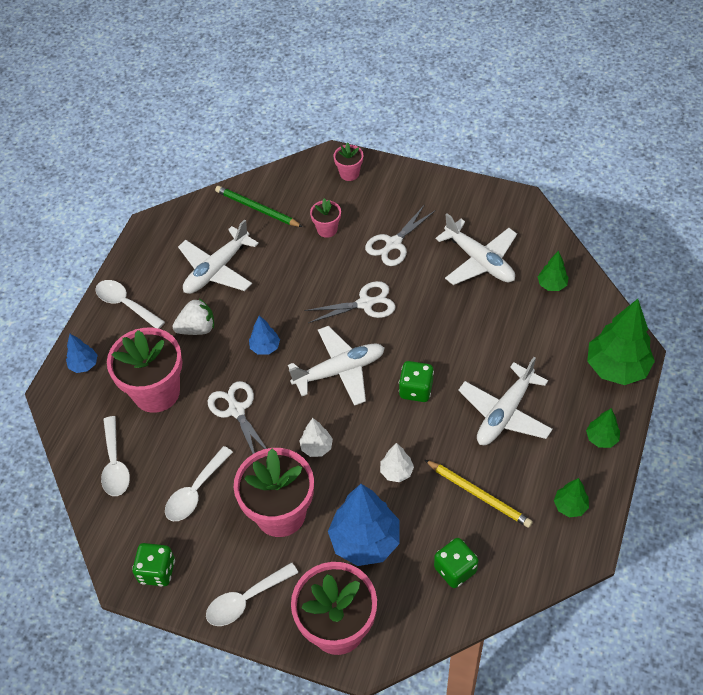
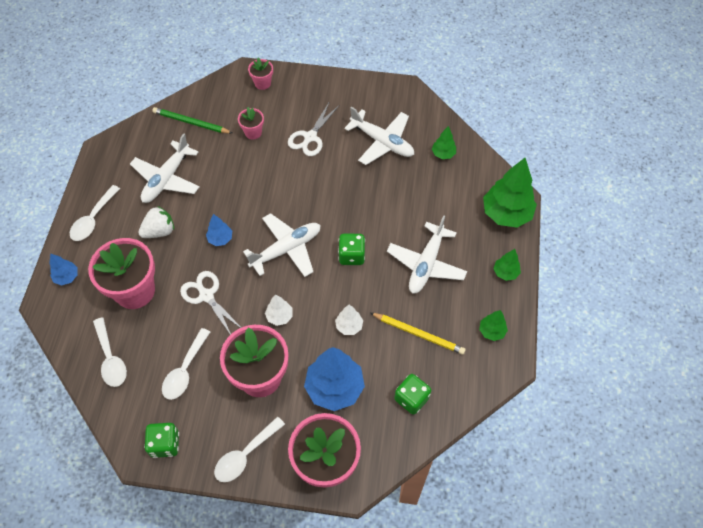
camera: 15 degrees left, 5 degrees up
white spoon [95,280,165,329] -> white spoon turned 90 degrees counterclockwise [70,185,120,241]
white scissors [304,281,396,323] -> none

